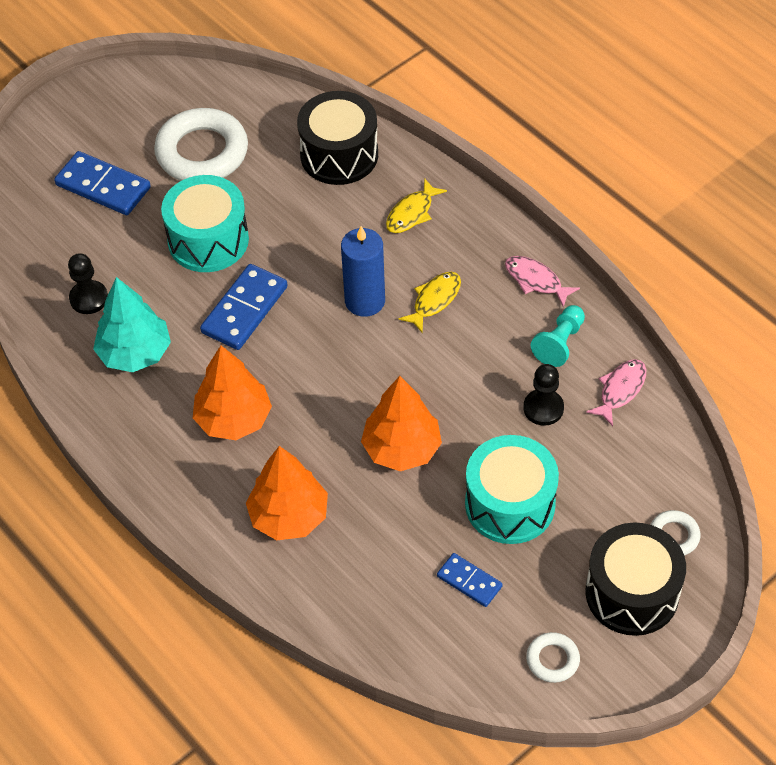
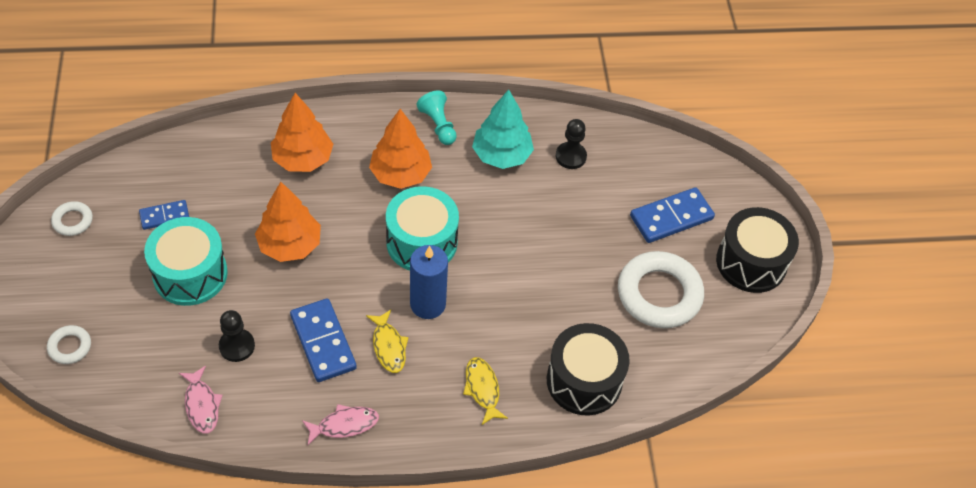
camera: 120 degrees right, 0 degrees up
turquoise drum [161,175,249,272] -> turquoise drum moved to [386,186,459,270]
blue domino [200,264,288,350] -> blue domino moved to [290,298,357,382]
turquoise pawn [531,305,585,367] -> turquoise pawn moved to [416,91,457,145]
black drum [585,523,686,636] -> black drum moved to [716,207,799,293]

